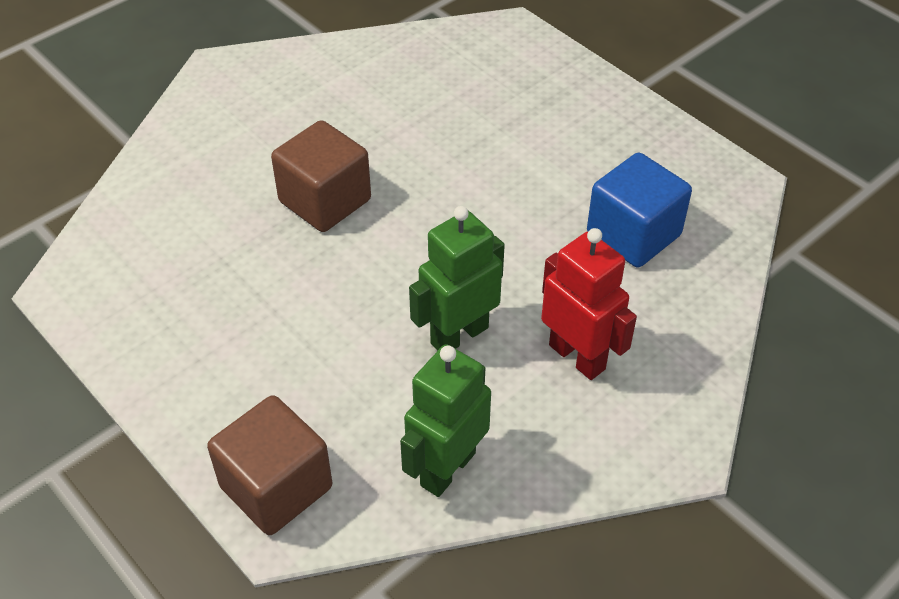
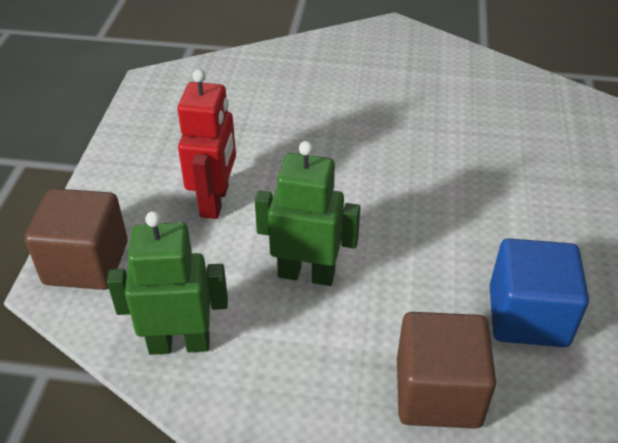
camera: 50 degrees right, 5 degrees down
brown cube [271,120,371,232] -> brown cube moved to [397,312,496,429]
red robot [541,228,637,380] -> red robot moved to [178,69,236,219]

